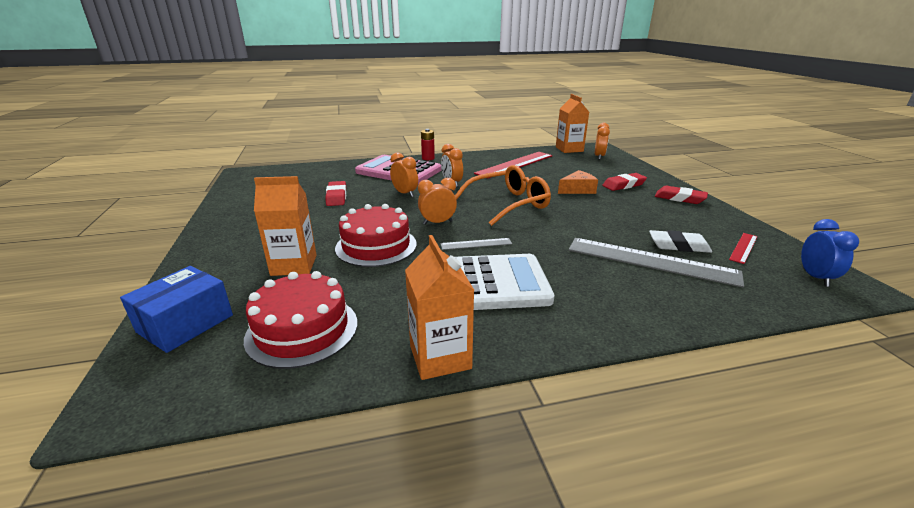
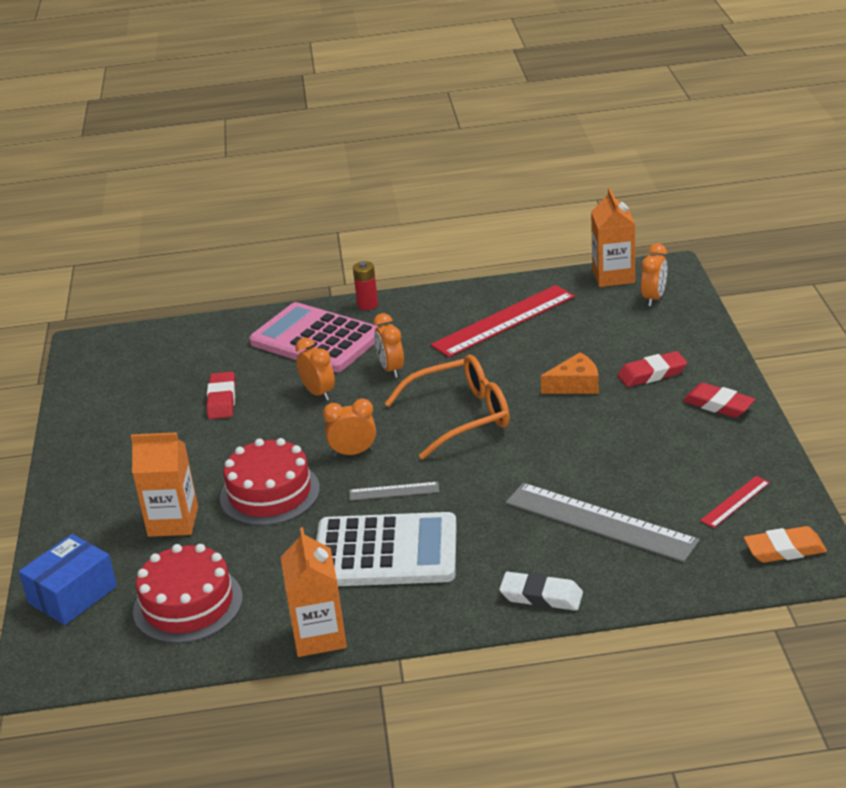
camera: 10 degrees right, 5 degrees up
white eraser [649,230,712,253] -> white eraser moved to [499,572,583,611]
blue clock [801,219,859,287] -> orange eraser [744,526,827,563]

